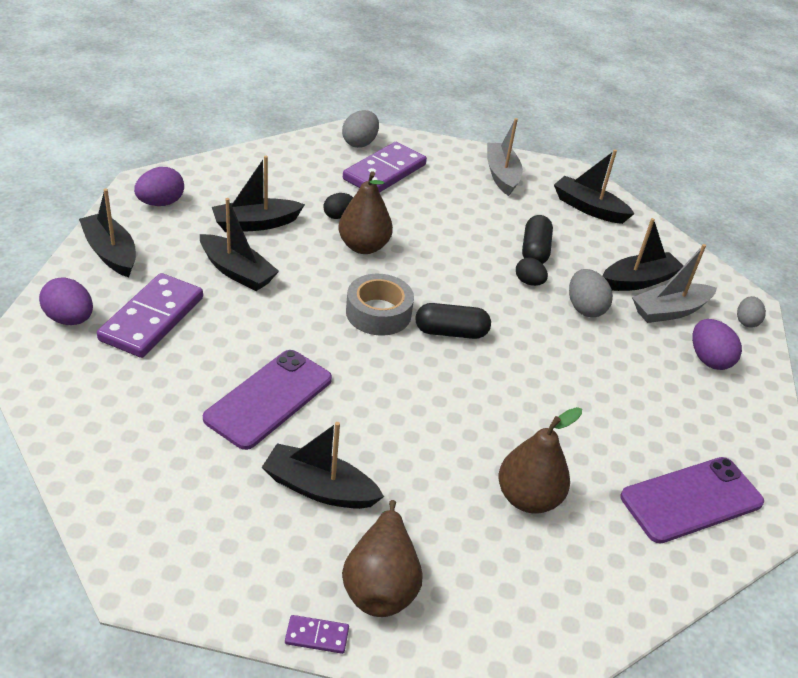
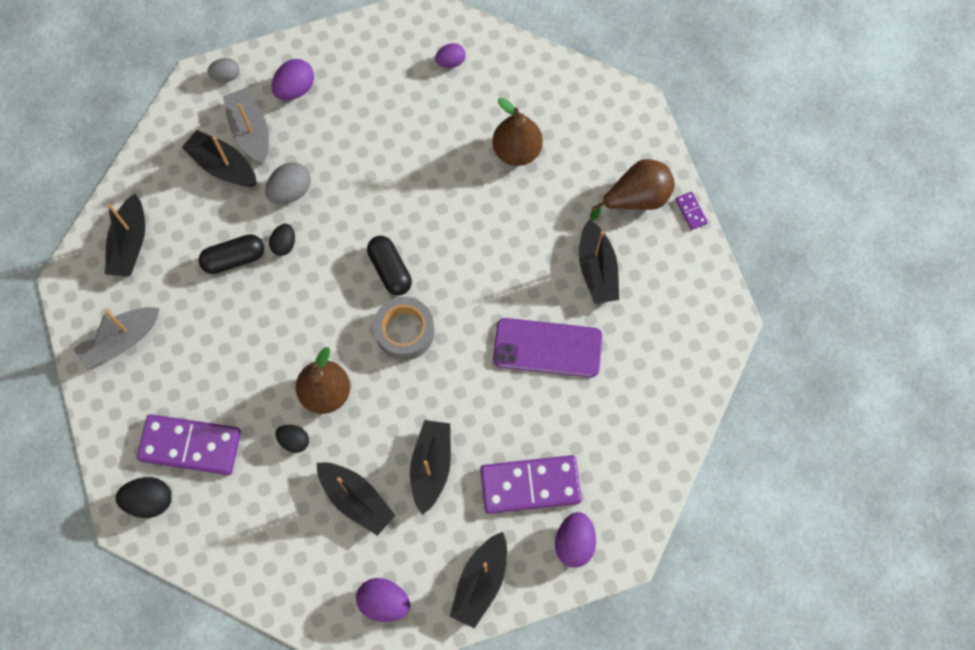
camera: 115 degrees left, 30 degrees up
grey egg [342,110,379,148] -> black egg [116,477,172,518]
purple phone [620,457,764,543] -> purple egg [435,43,466,68]
grey boat [632,244,717,323] -> grey boat turned 150 degrees counterclockwise [223,88,269,163]

